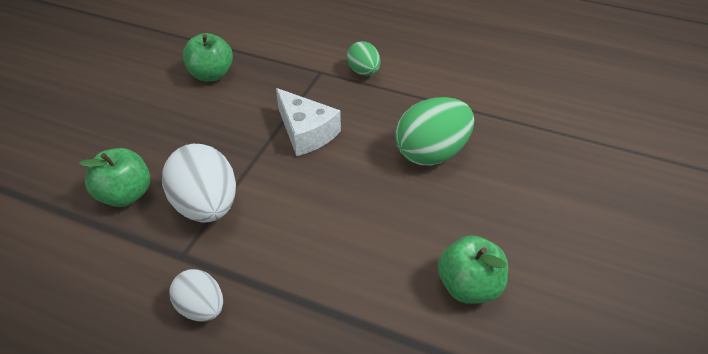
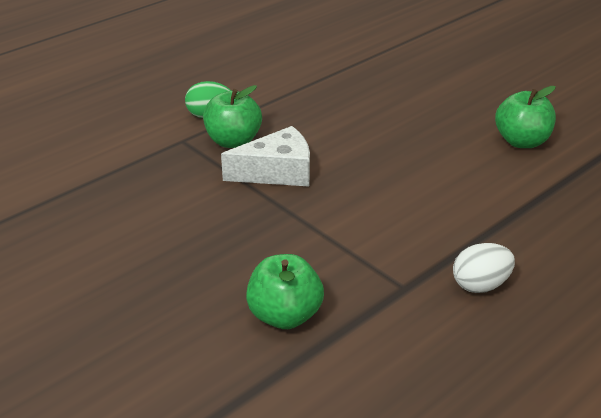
camera: 65 degrees left, 10 degrees down
white egg [162,144,236,223] -> none
green apple [183,33,233,81] -> green apple moved to [203,85,262,148]
green egg [395,97,474,165] -> none

